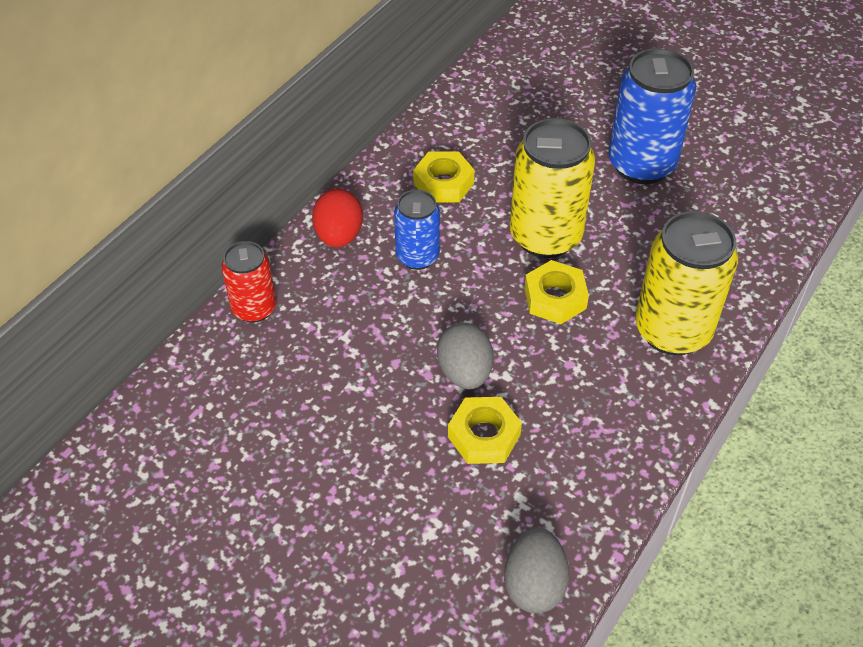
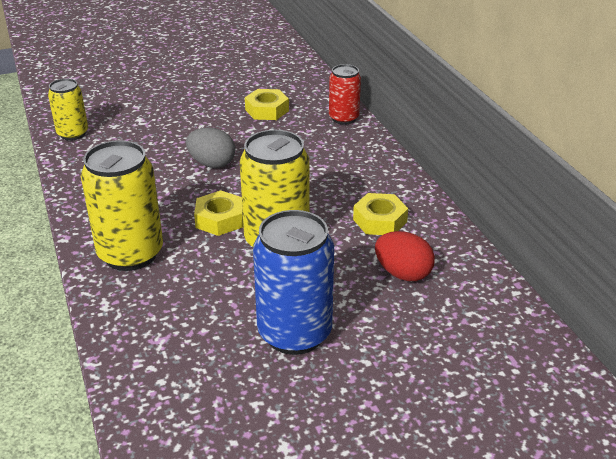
camera: 125 degrees right, 15 degrees down
red egg [312,189,363,247] -> red egg moved to [375,231,435,281]
blue can [394,190,440,270] -> none
yellow nut [448,397,522,464] -> yellow nut moved to [245,89,289,120]
grey egg [504,527,569,614] -> yellow can [48,78,88,141]

